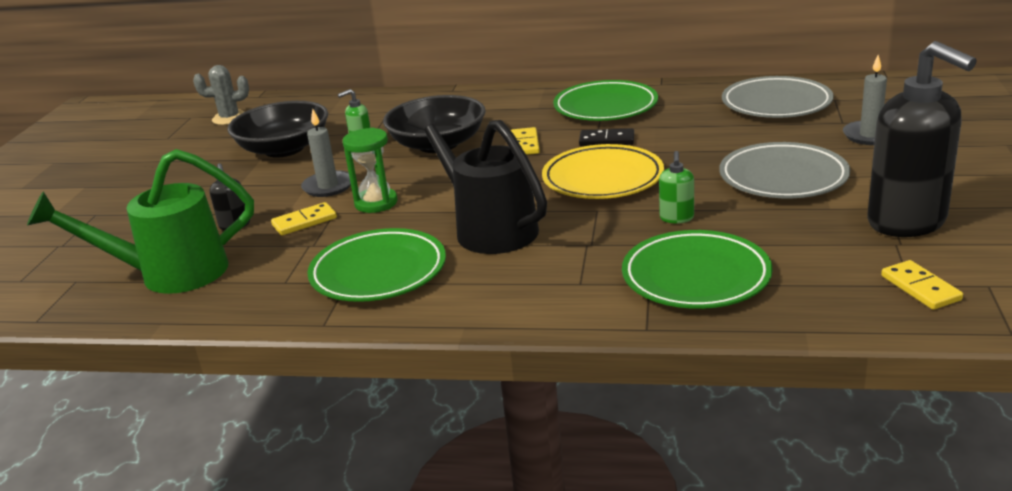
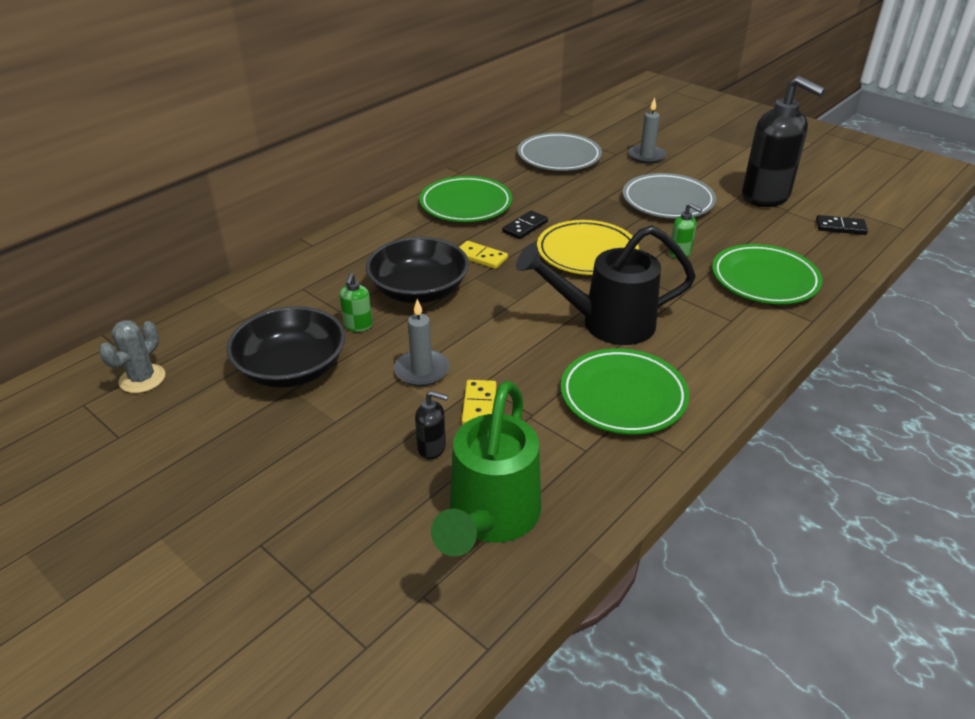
camera: 60 degrees left, 10 degrees up
green hourglass [343,128,397,213] -> none
black soap dispenser [867,41,977,237] -> black soap dispenser turned 45 degrees clockwise [742,76,826,207]
yellow domino [881,260,963,310] -> black domino [816,215,868,235]

